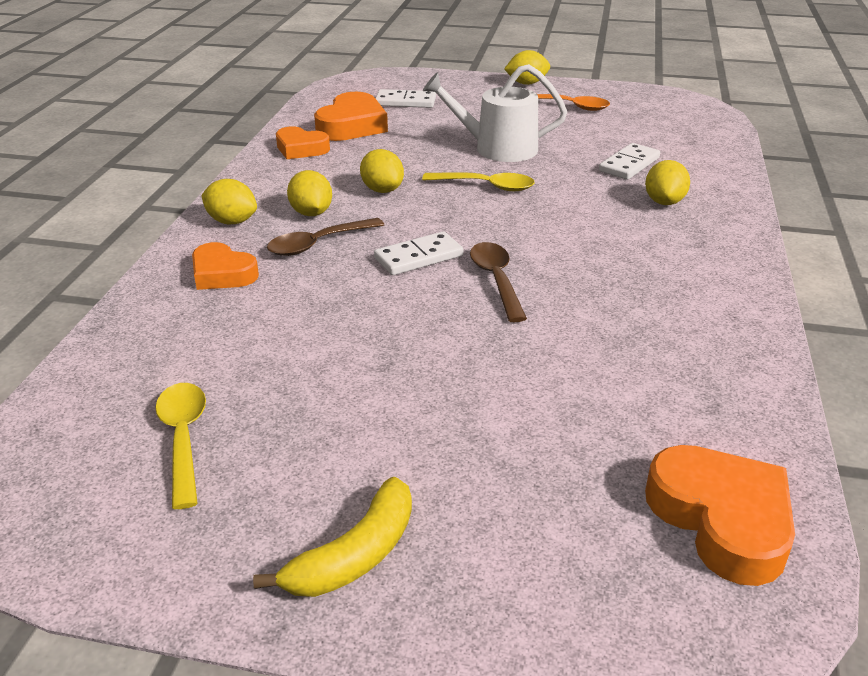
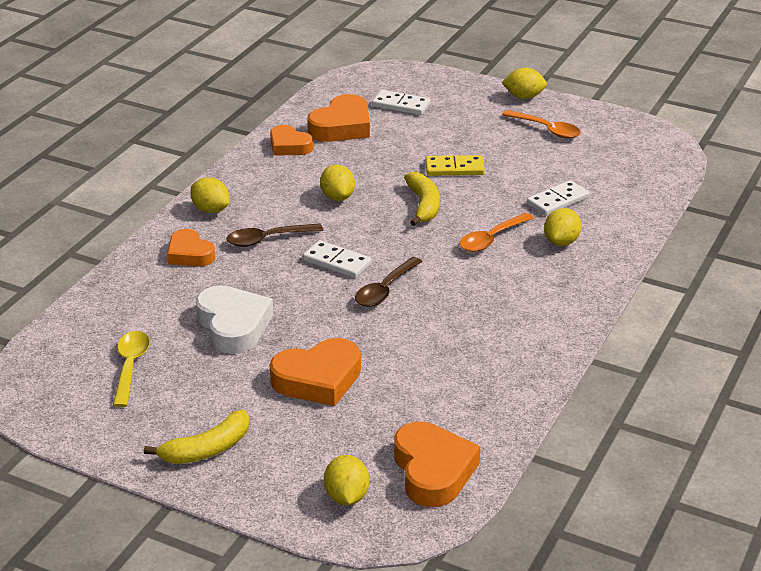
camera: 15 degrees right, 0 degrees up
yellow lemon [287,170,332,216] -> yellow lemon moved to [324,455,369,505]
white domino [374,231,464,275] -> white domino turned 45 degrees clockwise [303,240,372,278]
yellow spoon [422,172,535,191] -> yellow banana [404,172,440,226]
white watering can [423,64,567,162] -> yellow domino [425,155,485,176]
brown spoon [470,242,527,322] -> brown spoon turned 150 degrees counterclockwise [355,257,422,307]
none -> white heart [196,285,273,354]
none -> orange heart [270,338,361,406]
none -> orange spoon [460,213,534,252]

